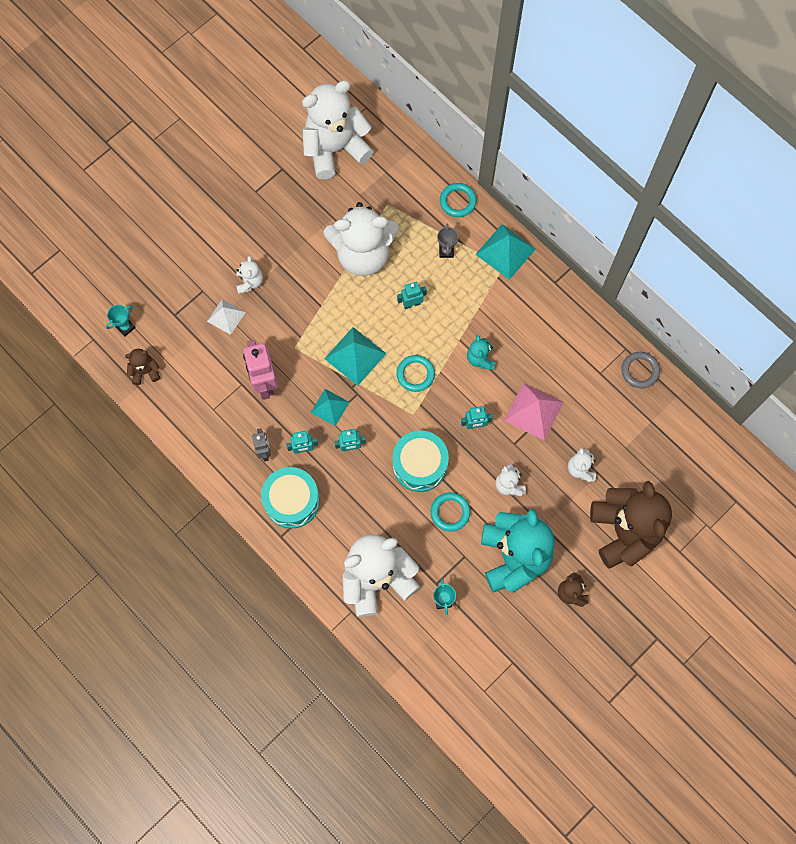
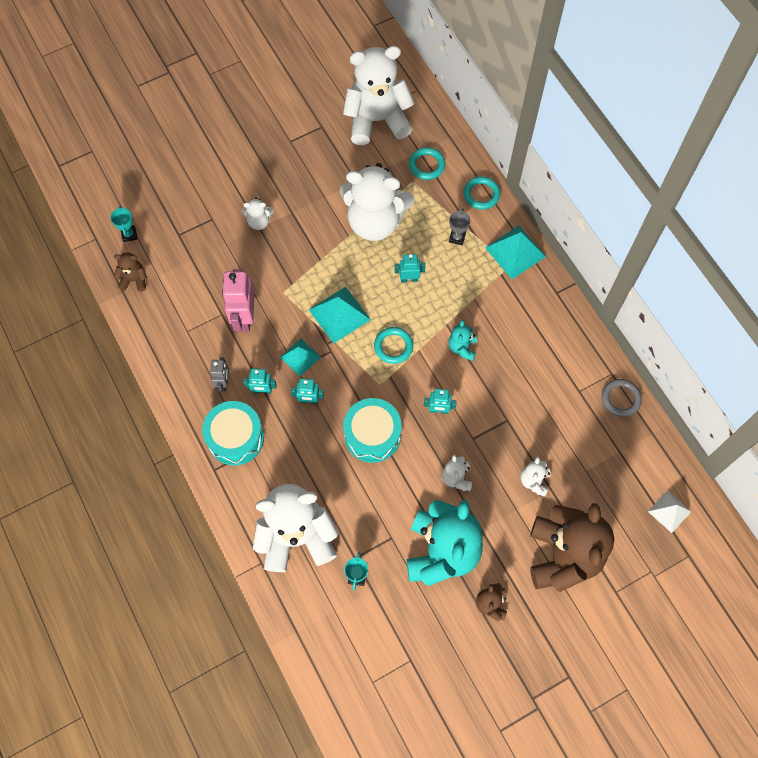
camera: 15 degrees right, 5 degrees down
turquoise trophy [106,305,136,337] -> turquoise trophy turned 75 degrees counterclockwise [110,206,137,242]
white pyramid [207,299,246,335] -> white pyramid moved to [648,490,691,533]
white teddy bear [236,256,263,294] -> white teddy bear turned 75 degrees clockwise [242,197,274,230]
turquoise ring [431,492,470,532] -> turquoise ring moved to [409,147,445,180]
pink pyramid [504,383,564,441] -> none

